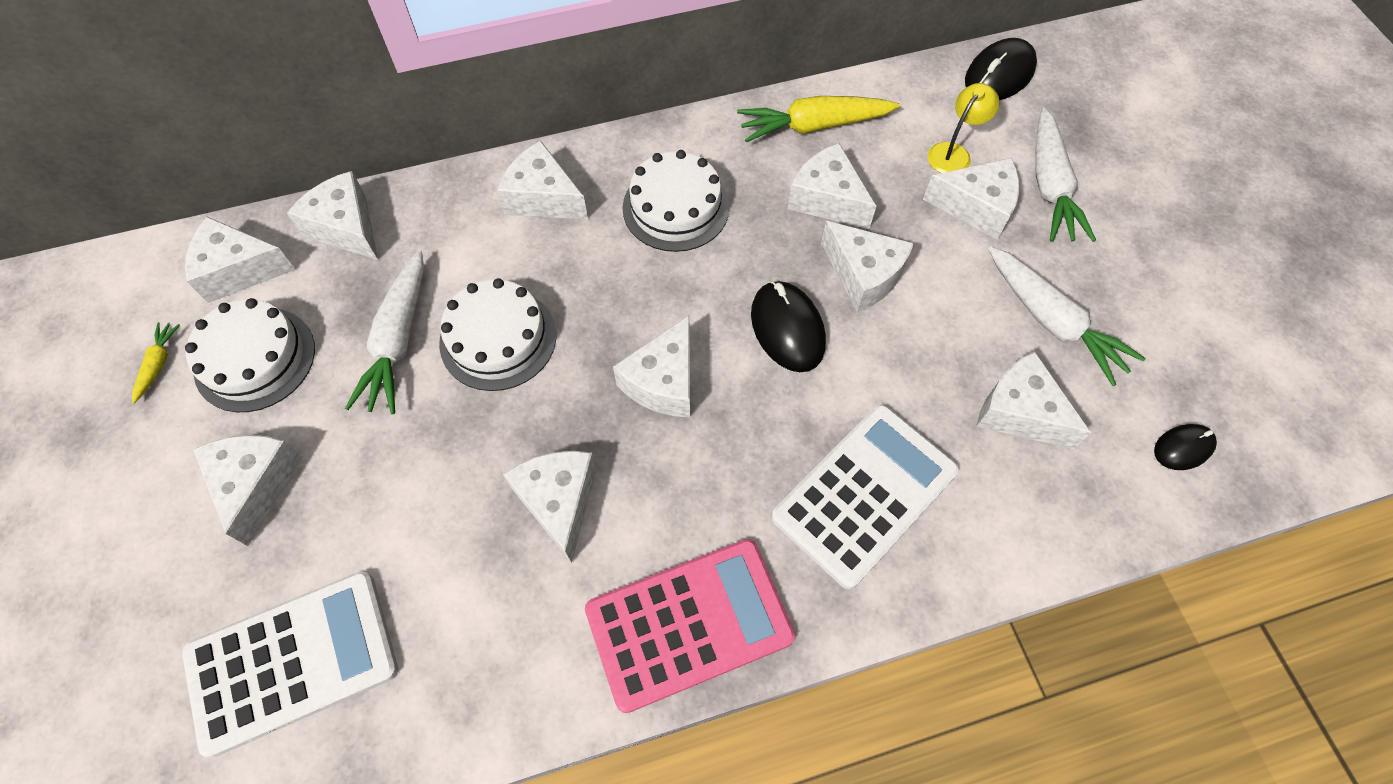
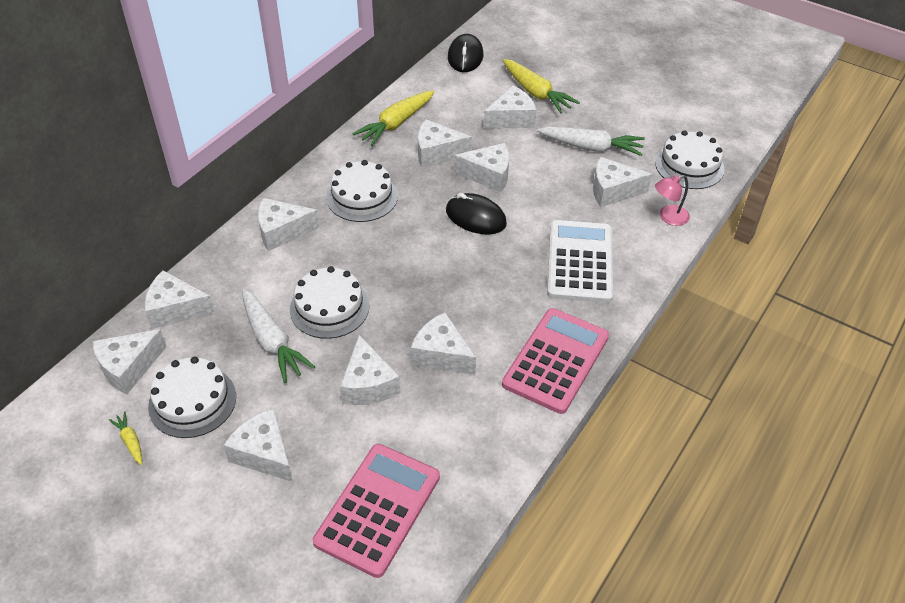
camera: 40 degrees left, 15 degrees down
white calculator [182,571,398,757] -> pink calculator [313,444,440,578]
white cheese [613,315,690,417] -> white cheese moved to [340,335,400,405]
yellow lamp [928,83,1000,173] -> none
white carrot [1036,107,1096,242] -> yellow carrot [503,59,580,114]
black mouse [1154,424,1217,470] -> white cake [655,130,724,189]
none -> pink lamp [655,175,690,226]

